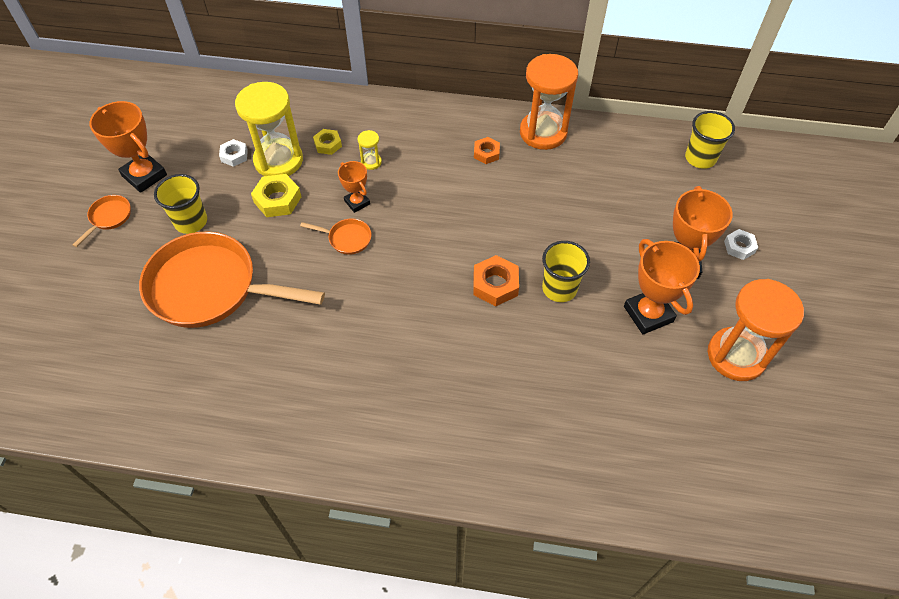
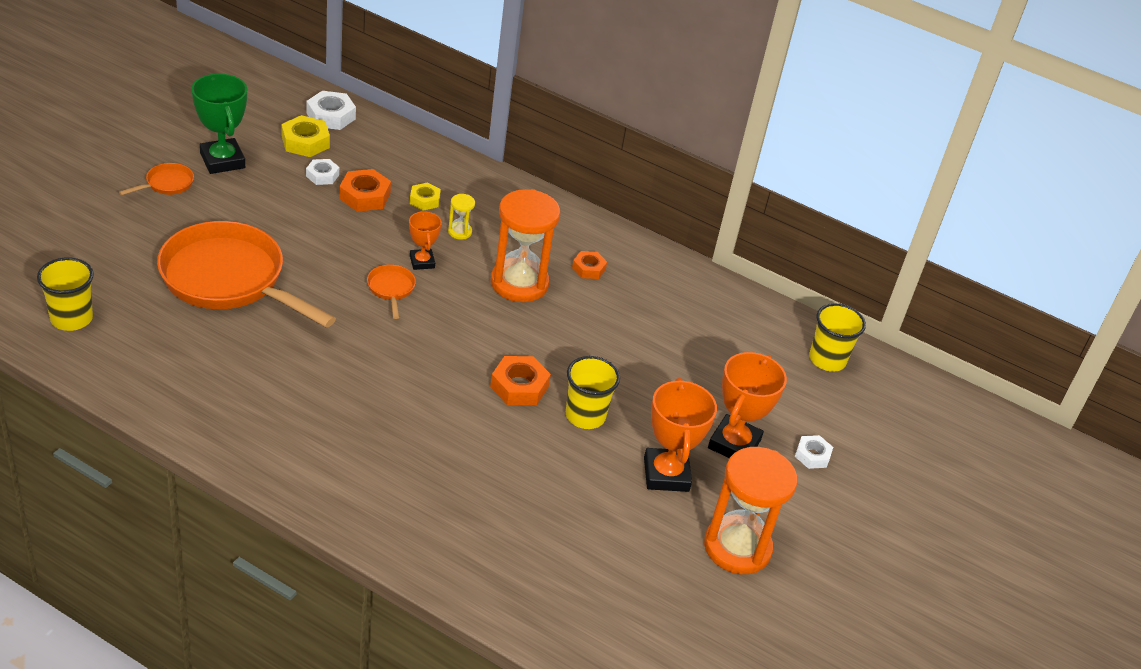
camera: 15 degrees right, 15 degrees down
orange trophy [89,101,167,193] -> green trophy [191,74,247,174]
yellow cup [154,174,207,234] -> yellow cup moved to [37,257,94,331]
yellow hourglass [235,82,303,176] -> orange nut [339,169,391,212]
yellow nut [251,174,301,217] -> yellow nut moved to [281,115,330,157]
orange pan [300,219,371,255] -> orange pan turned 135 degrees counterclockwise [367,265,416,319]
orange hourglass [520,54,578,150] -> orange hourglass moved to [491,189,560,302]
none -> white nut [307,91,356,130]

